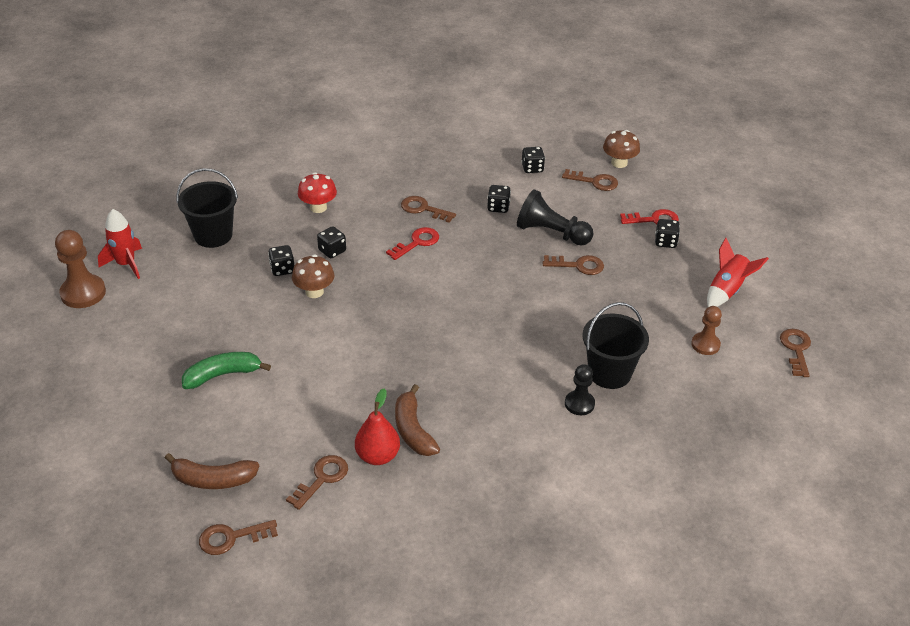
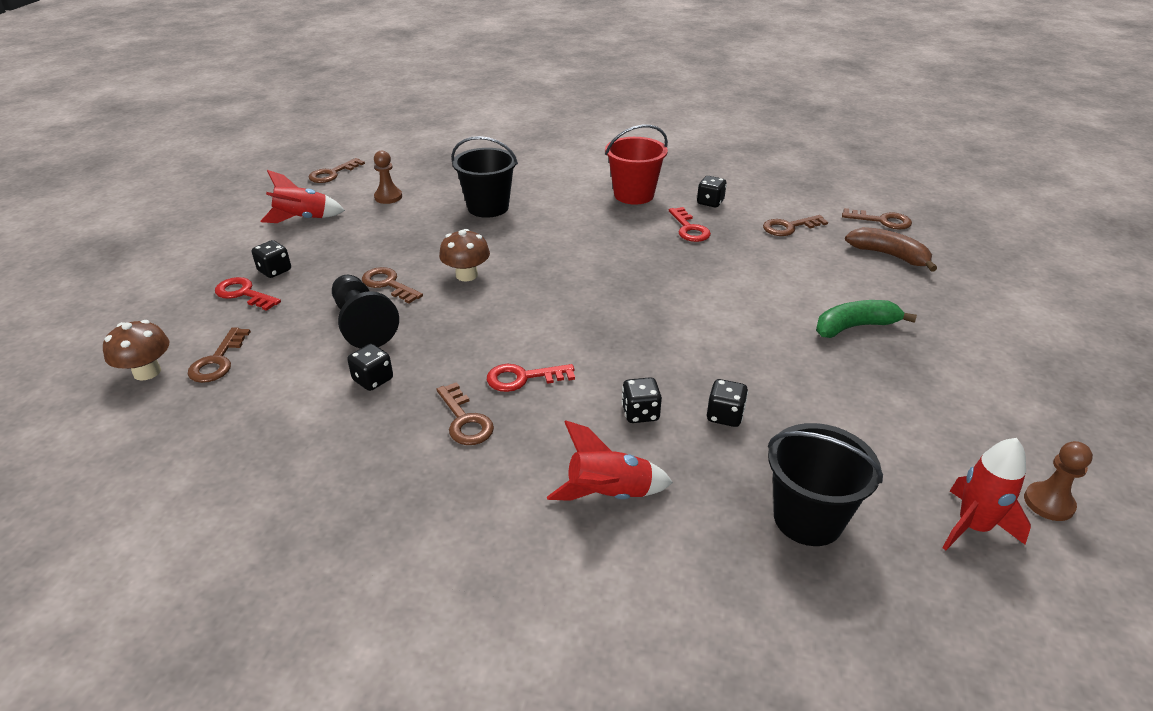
camera: 145 degrees left, 5 degrees down
brown pawn [55,230,106,308] -> brown pawn [1024,441,1093,521], size x0.62
green banana [182,352,271,389] -> green banana turned 150 degrees clockwise [816,300,917,338]
brown mushroom [292,255,334,298] -> brown mushroom moved to [439,229,490,281]
red mushroom [298,172,337,213] -> red rocket [547,420,673,501]
red pear [355,388,400,465] -> none
brown banana [395,384,440,456] -> red key [669,207,711,242]
black dice [521,147,545,173] -> black dice moved to [697,176,727,207]
brown key [562,169,618,191] -> brown key turned 135 degrees counterclockwise [188,327,251,383]
black pawn [565,364,595,415] -> none
none -> red bucket [605,125,668,205]

